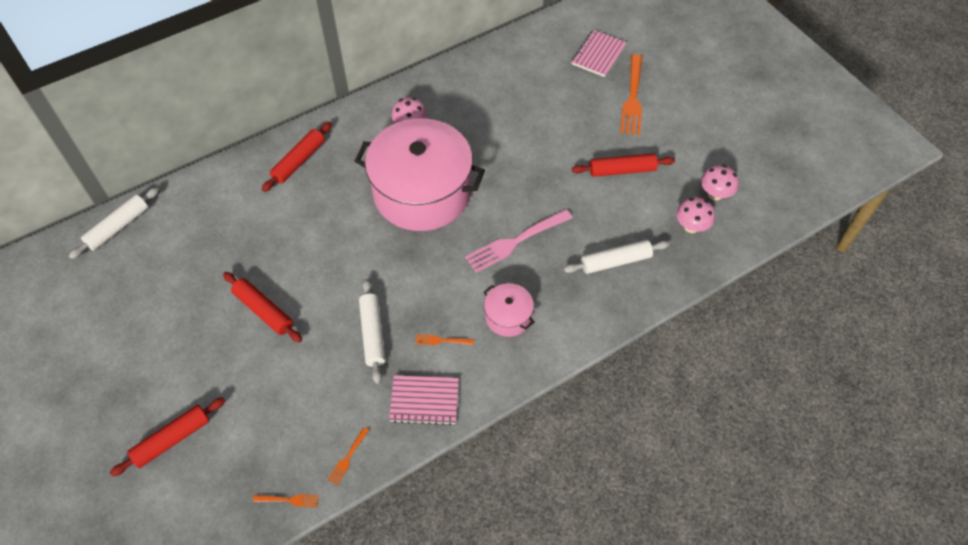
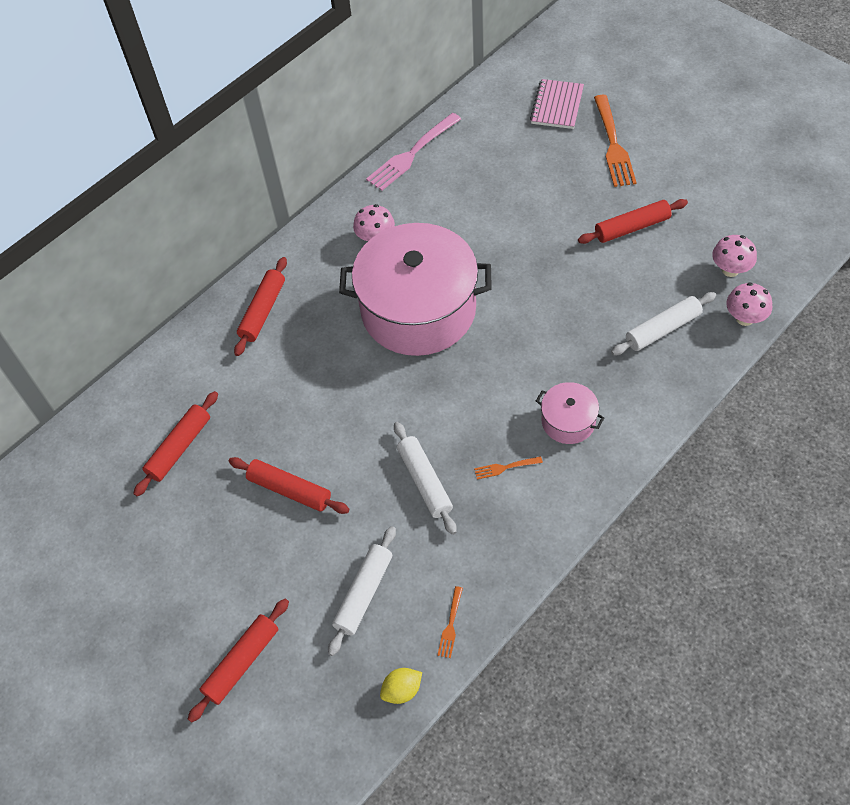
camera: 10 degrees left, 0 degrees up
white rolling pin [69,187,159,259] -> white rolling pin moved to [328,526,396,656]
orange fork [253,494,319,507] -> yellow lemon [380,668,422,704]
pink notebook [389,375,459,425] -> none
pink fork [465,209,572,273] -> pink fork moved to [366,113,461,191]
pink mushroom [701,165,739,200] -> pink mushroom moved to [726,282,772,326]
none -> red rolling pin [133,391,218,497]

